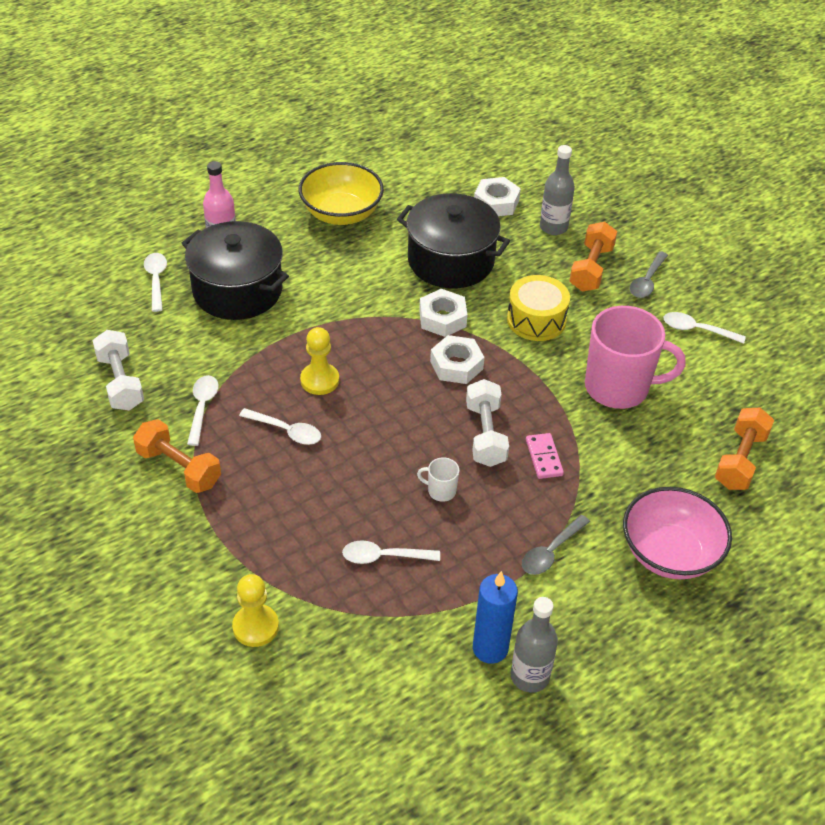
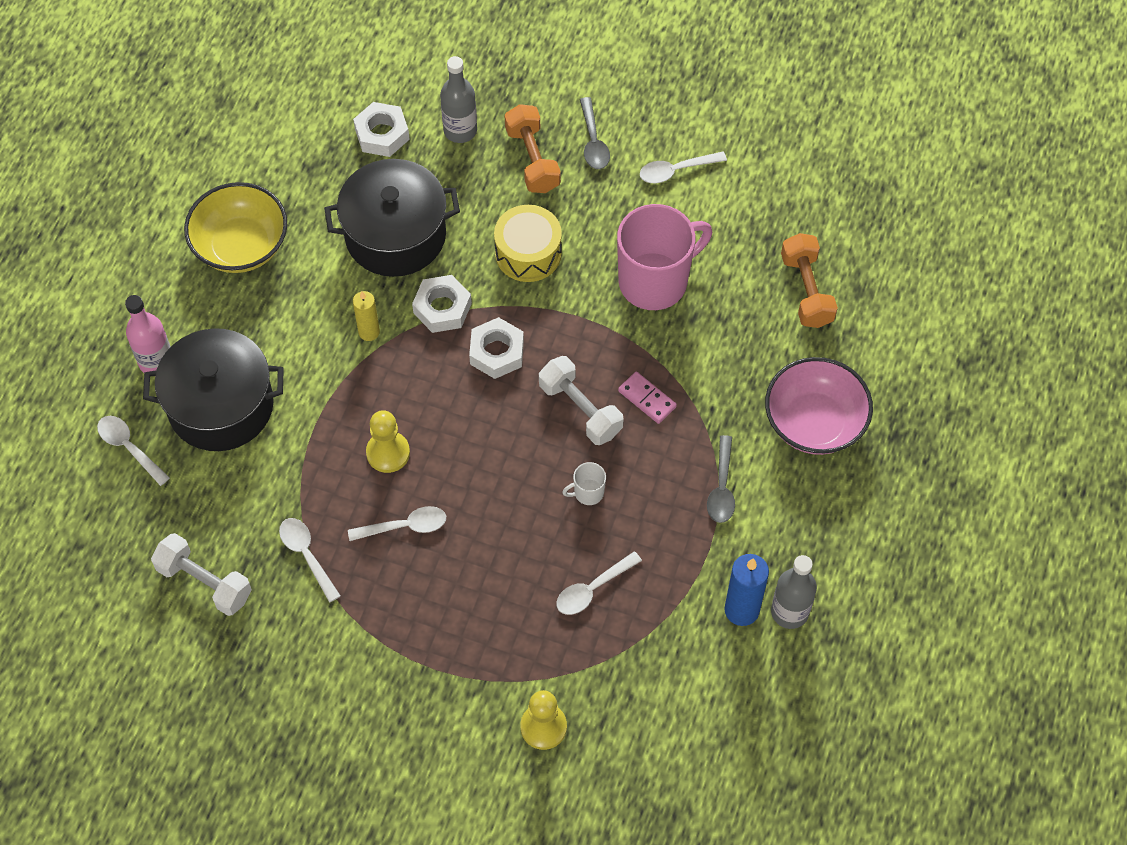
camera: 35 degrees left, 15 degrees up
orange dumbbell [133,419,221,493] -> none
none -> yellow candle [353,291,380,341]

